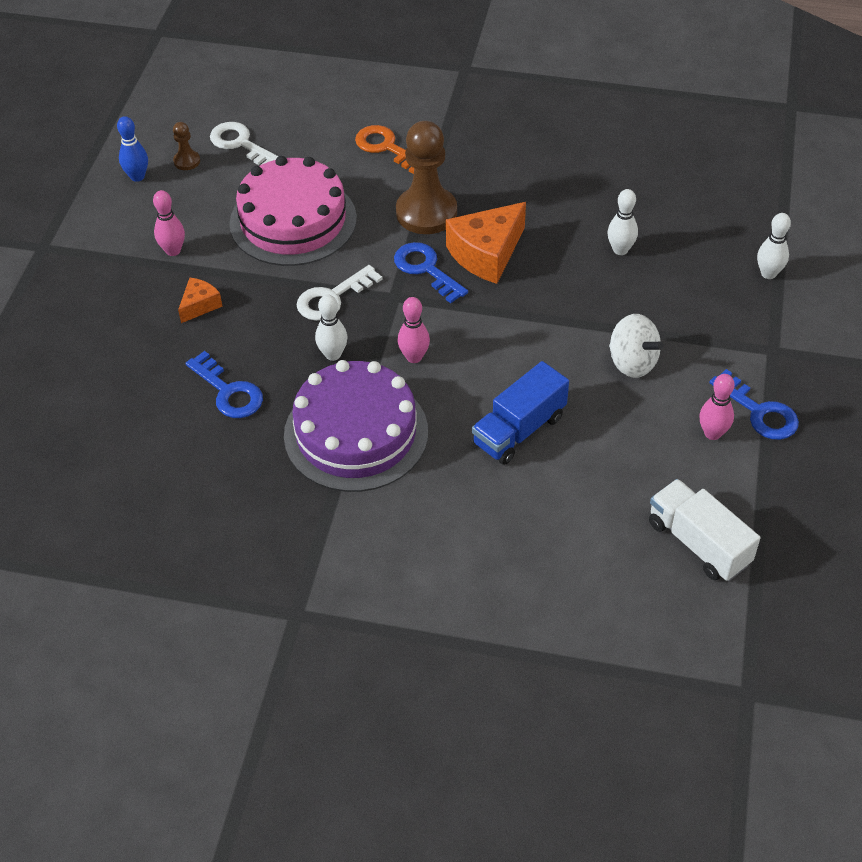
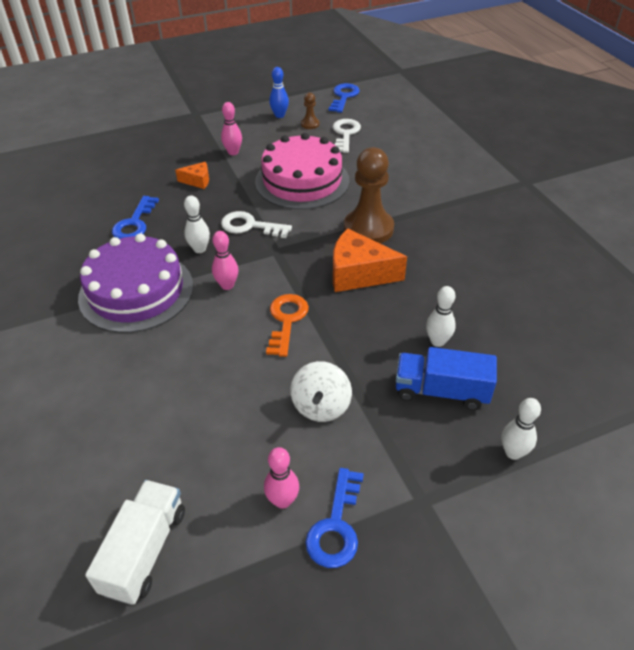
camera: 55 degrees right, 5 degrees down
orange key [355,125,414,174] -> orange key moved to [266,294,309,357]
blue key [394,242,468,303] -> blue key moved to [328,83,360,113]
blue truck [472,361,569,465] -> blue truck moved to [396,347,497,410]

